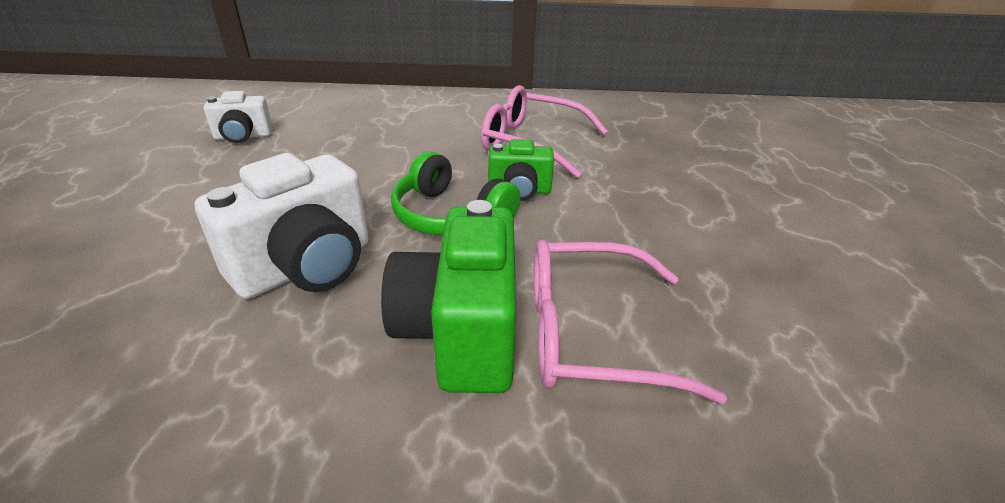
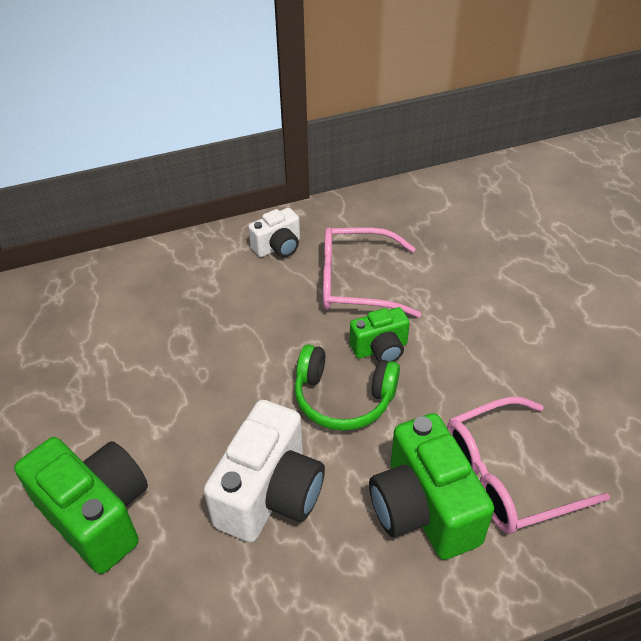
camera: 20 degrees left, 10 degrees up
white camera [204,91,273,143] -> white camera moved to [248,208,300,257]
none -> green camera [14,437,148,574]

